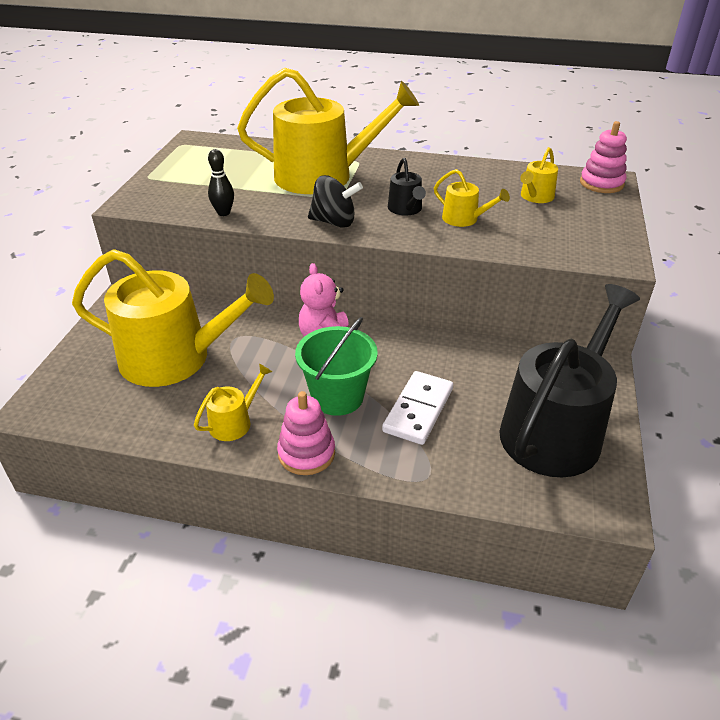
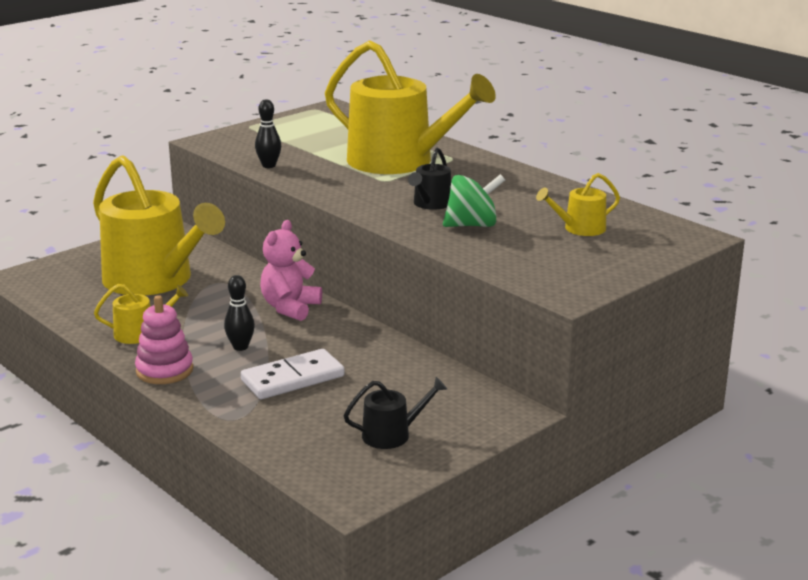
camera: 35 degrees right, 15 degrees down
green bucket [295,317,378,416] -> black bowling pin [224,275,255,351]
black spinning top [308,175,363,228] -> none
yellow watering can [434,169,510,227] -> green spinning top [443,174,505,227]
black watering can [499,284,640,478] -> black watering can [344,377,447,449], size x0.42
pink stacking toy [580,121,627,193] -> none

